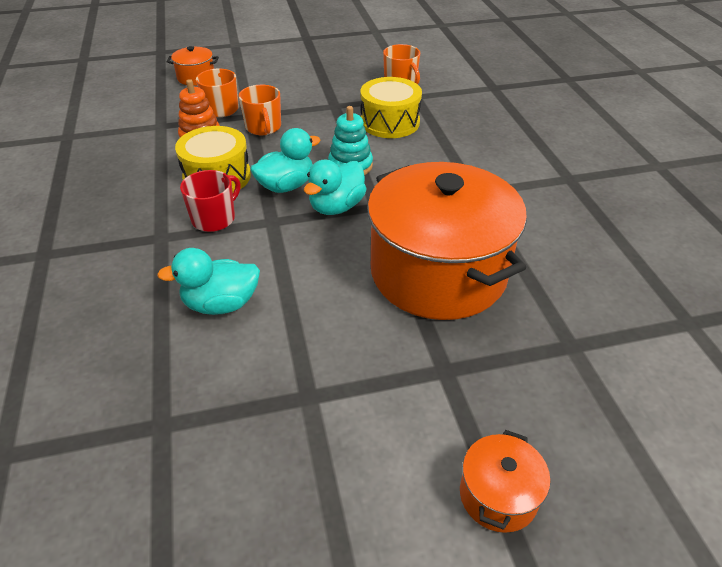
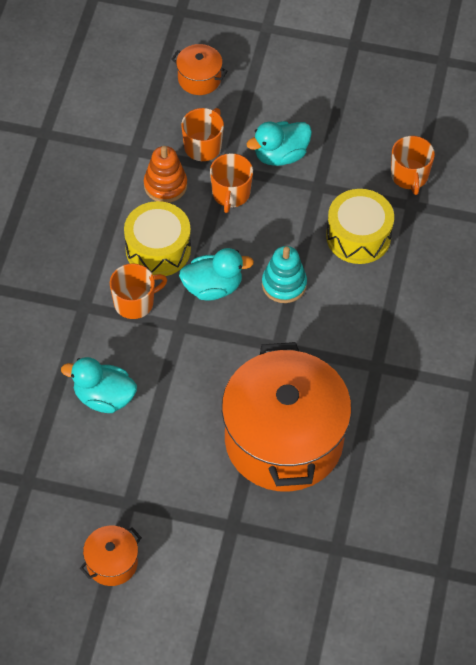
camera: 25 degrees right, 15 degrees up
red mug [180,170,241,232] -> orange mug [110,263,167,319]
turquoise duck [304,160,367,215] -> turquoise duck moved to [247,121,312,166]
orange pot [460,430,550,533] -> orange pot moved to [80,526,142,586]

